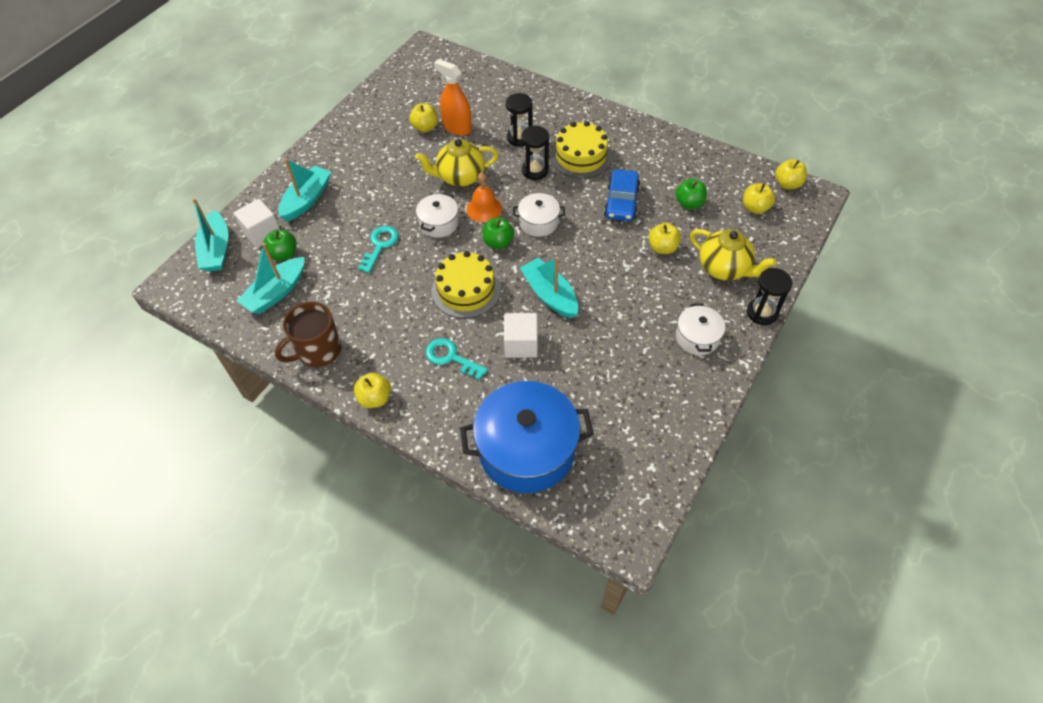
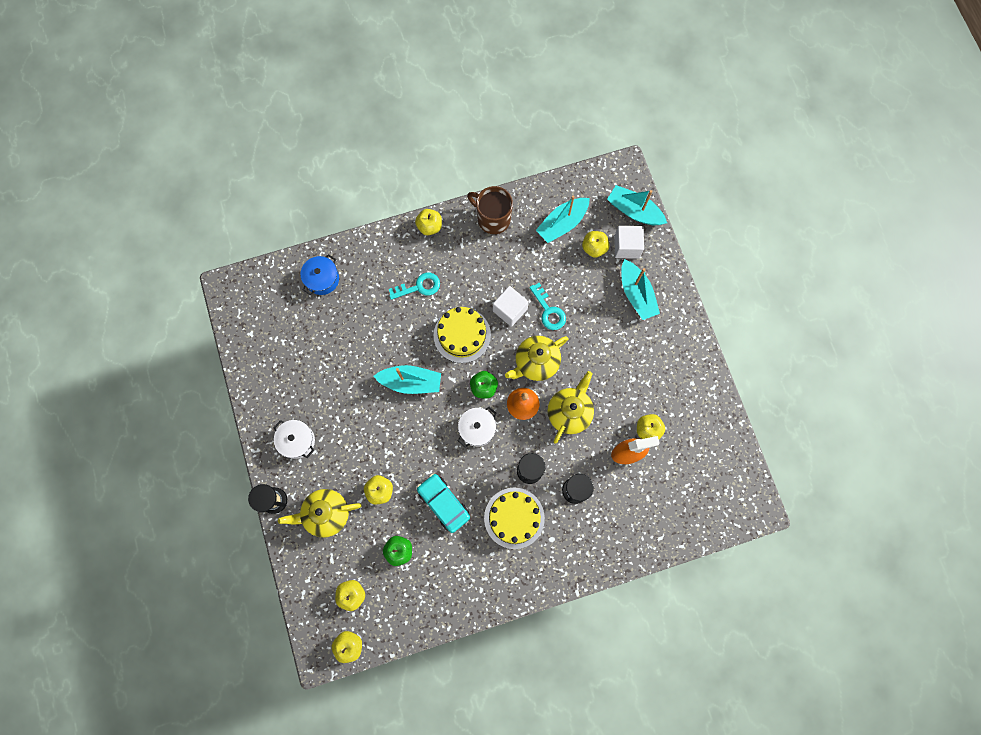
camera: 130 degrees right, 20 degrees up
turquoise boat [237,243,304,314] -> turquoise boat turned 120 degrees counterclockwise [536,195,590,243]
green apple [263,229,296,261] -> yellow apple [582,231,609,258]
brown mug [275,302,341,367] -> brown mug turned 60 degrees counterclockwise [467,186,513,234]
white pot [416,193,459,238] -> yellow teapot [505,336,568,381]
blue pot [460,381,594,493] -> blue pot [301,254,339,295], size x0.50
white cube [504,313,538,358] -> white cube moved to [493,286,529,327]
blue car [604,169,640,221] -> turquoise car [417,474,470,533]

